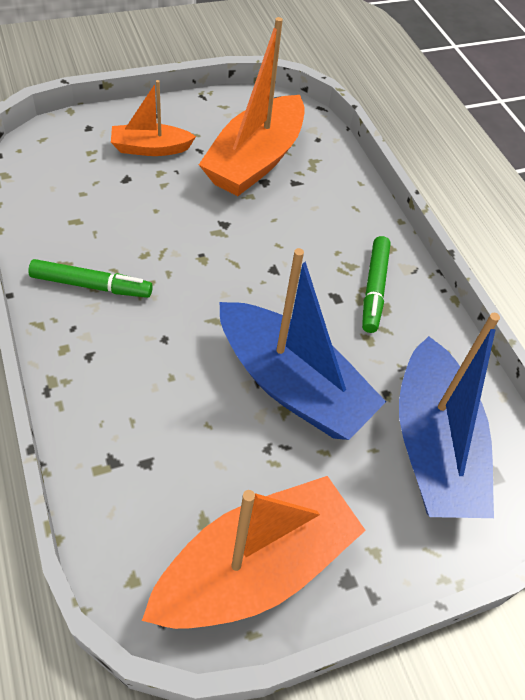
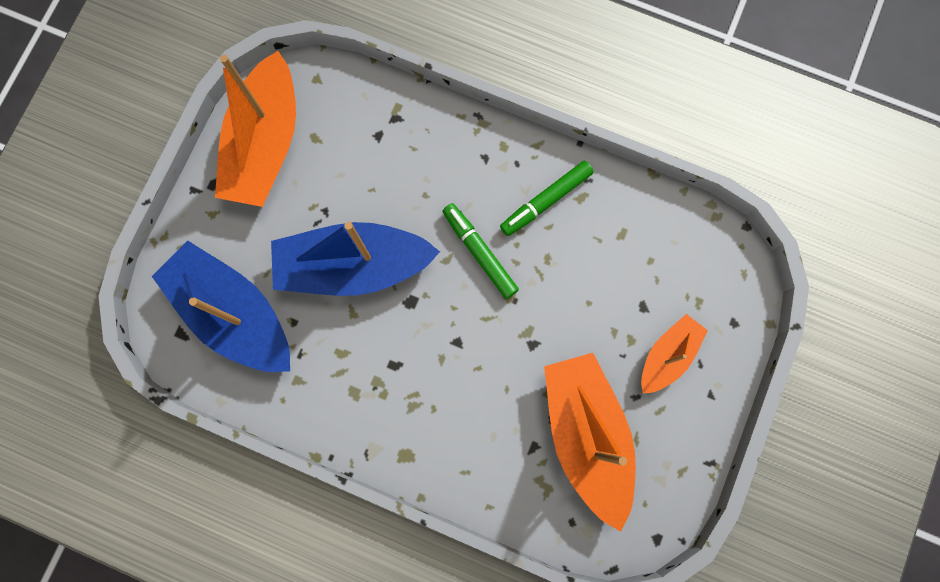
camera: 140 degrees right, 25 degrees up
green marker [362,236,391,333] -> green marker moved to [443,203,519,299]

